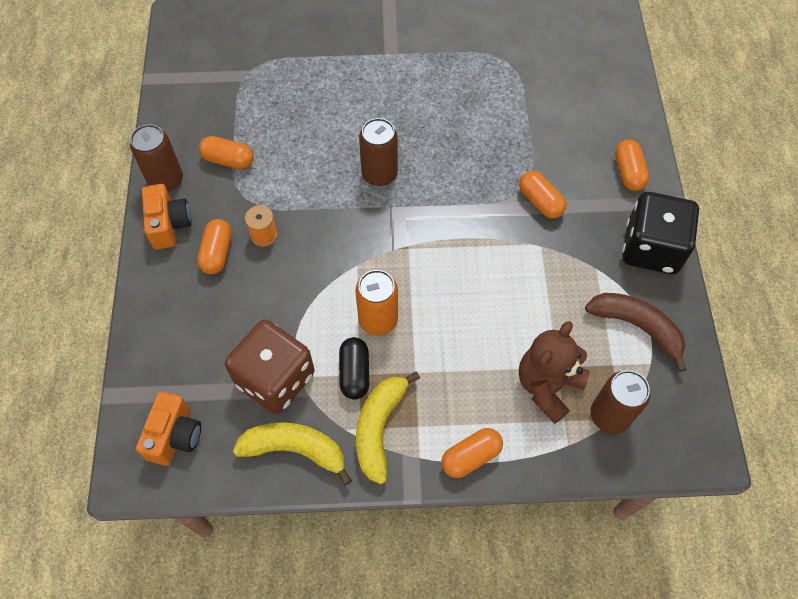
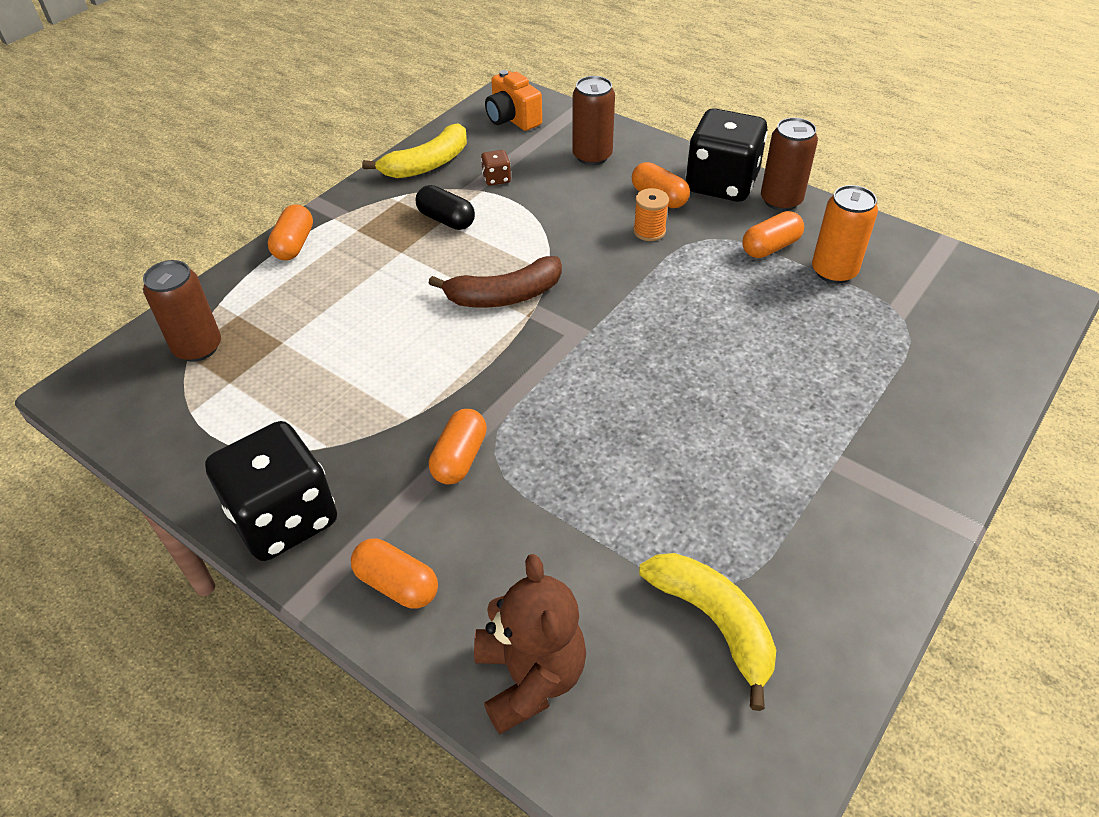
camera: 130 degrees right, 15 degrees down
orange camera [142,184,192,250] -> black dice [686,108,767,202]
brown dice [225,319,315,414] -> brown dice [481,150,511,186], size x0.40
orange can [355,270,398,336] -> orange can moved to [812,185,878,284]
yellow banana [356,372,420,484] -> yellow banana moved to [639,553,776,711]
brown can [359,118,398,186] -> brown can moved to [572,76,615,165]
orange capsule [519,171,566,219] -> orange capsule turned 75 degrees counterclockwise [429,409,487,484]
brown teddy bear [519,321,590,424] -> brown teddy bear moved to [474,554,586,734]
brown banana [585,293,687,372] -> brown banana moved to [429,256,562,308]

